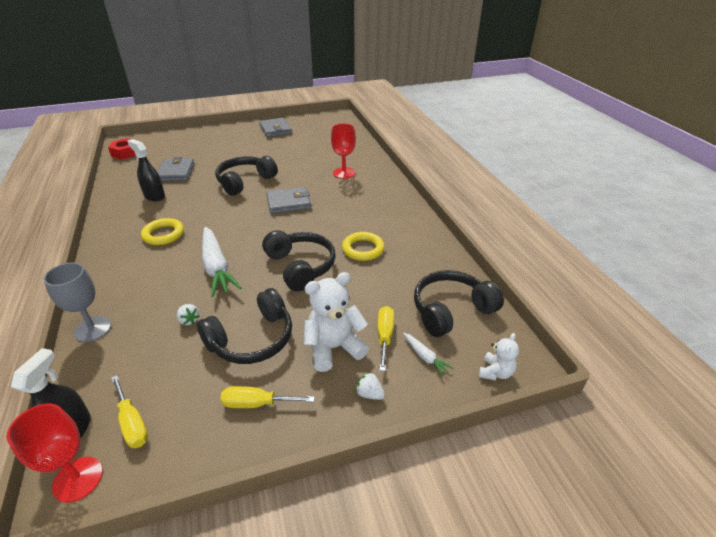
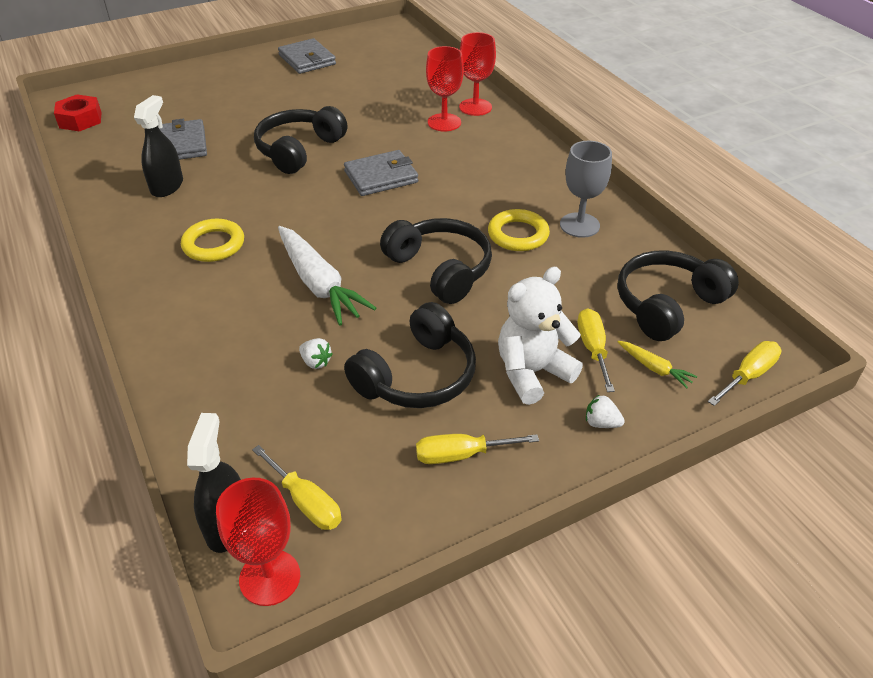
camera: 10 degrees left, 5 degrees up
grey goblet [43,262,111,342] -> grey goblet moved to [560,141,612,238]
black spray bottle [127,139,165,202] -> black spray bottle turned 75 degrees clockwise [134,95,183,197]
white carrot [403,333,453,376] -> yellow carrot [618,341,697,389]
white teddy bear [479,333,519,380] -> yellow screwdriver [708,341,781,406]
none -> red goblet [459,32,496,116]

